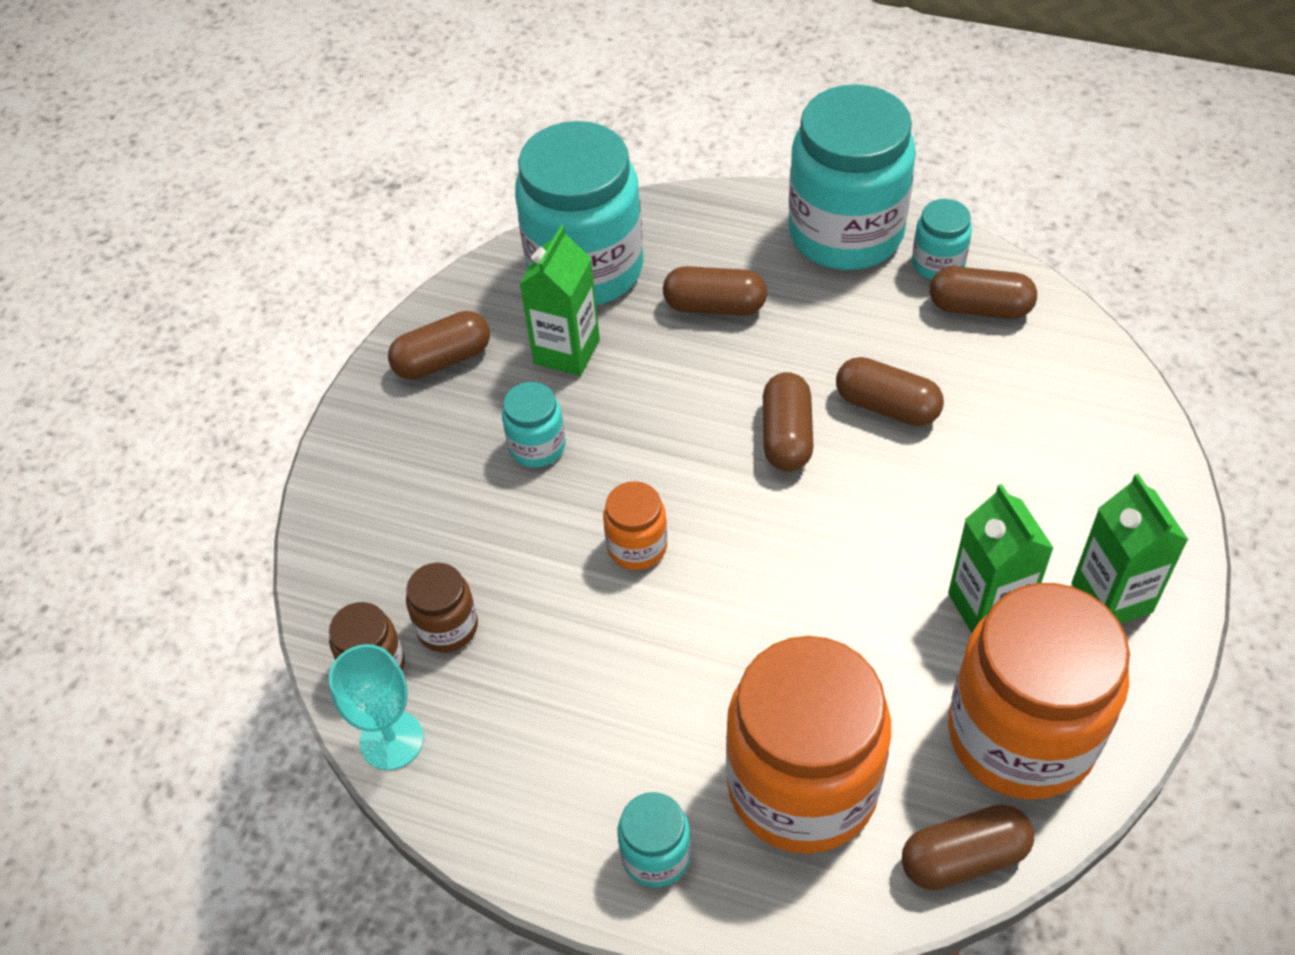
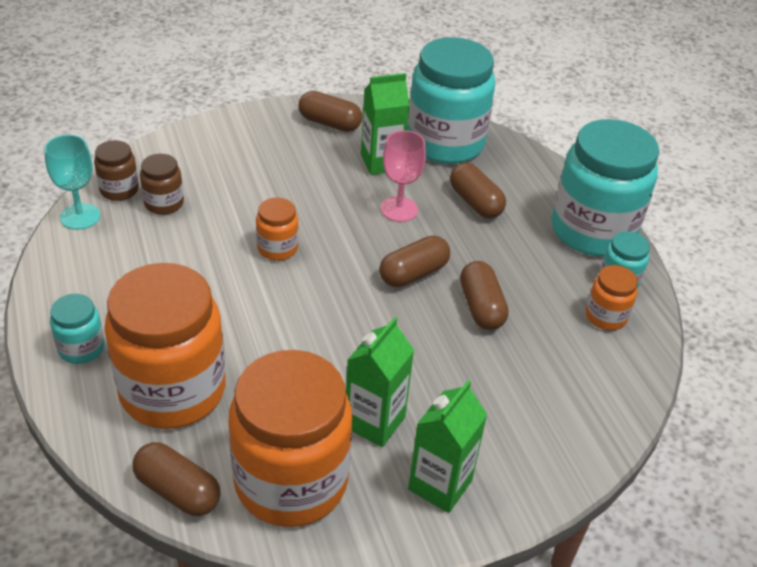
camera: 45 degrees right, 10 degrees down
turquoise jar [502,382,565,468] -> none
brown capsule [930,266,1037,319] -> orange jar [586,265,638,330]
none -> pink goblet [381,130,426,222]

